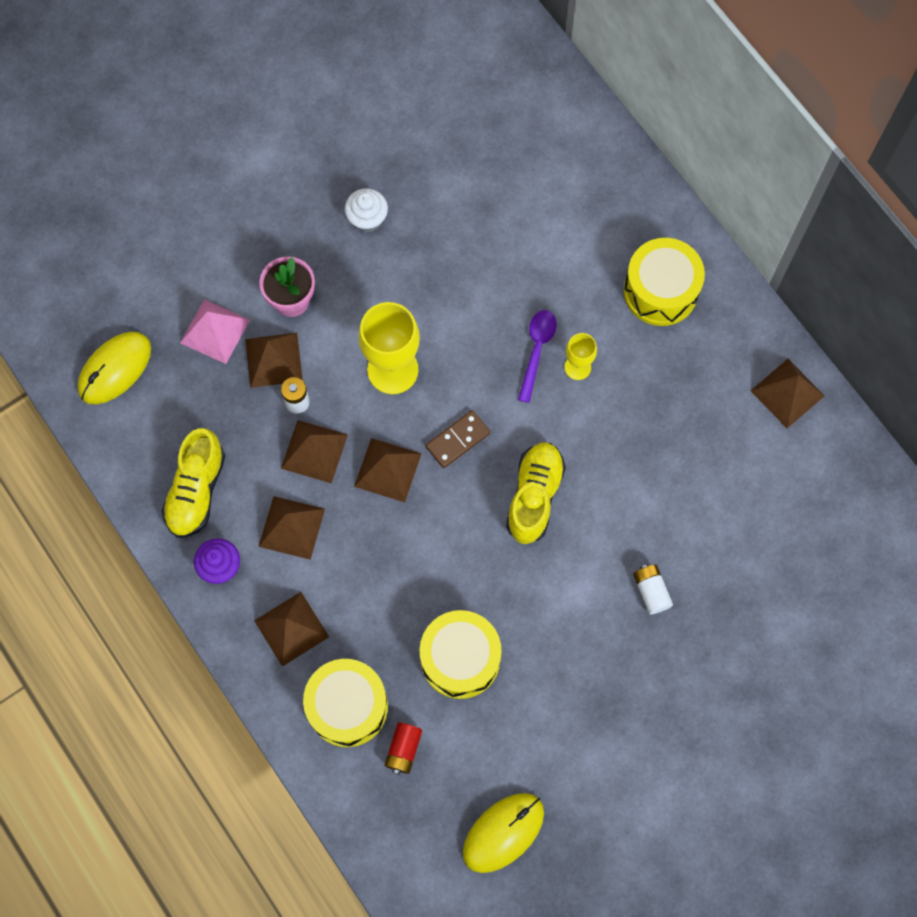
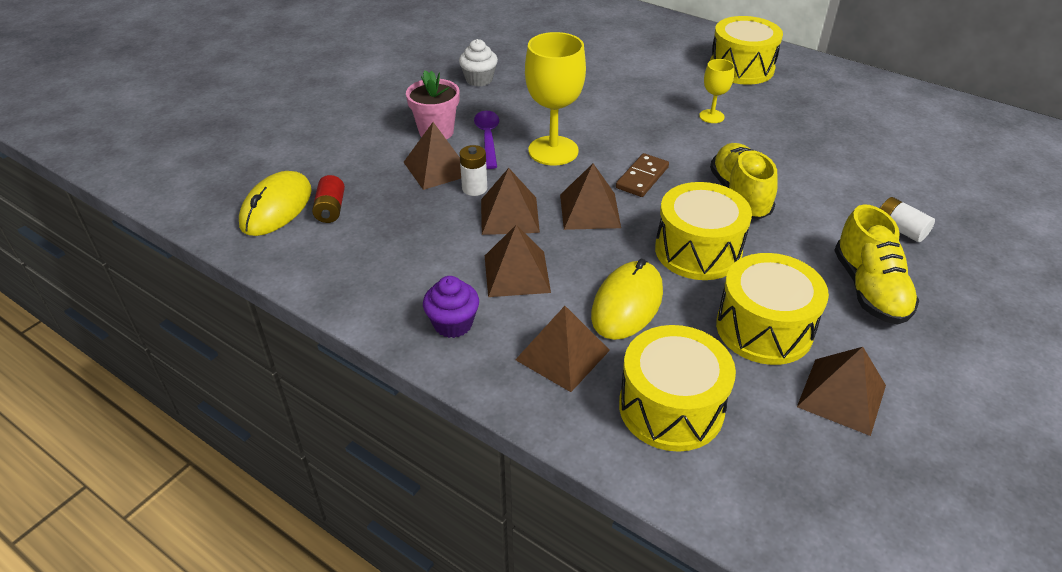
camera: 20 degrees left, 30 degrees down
yellow shoe [162,428,225,538] -> yellow shoe moved to [834,204,920,325]
pink pyramid [180,299,250,364] -> none
red battery [385,722,422,775] -> red battery moved to [312,175,345,223]
yellow mouse [463,793,544,873] -> yellow mouse moved to [591,259,663,340]
purple spoon [518,310,557,403] -> purple spoon moved to [474,111,499,169]
brown pyramid [751,359,825,428] -> brown pyramid moved to [797,347,886,436]
none -> yellow drum [655,182,752,280]

